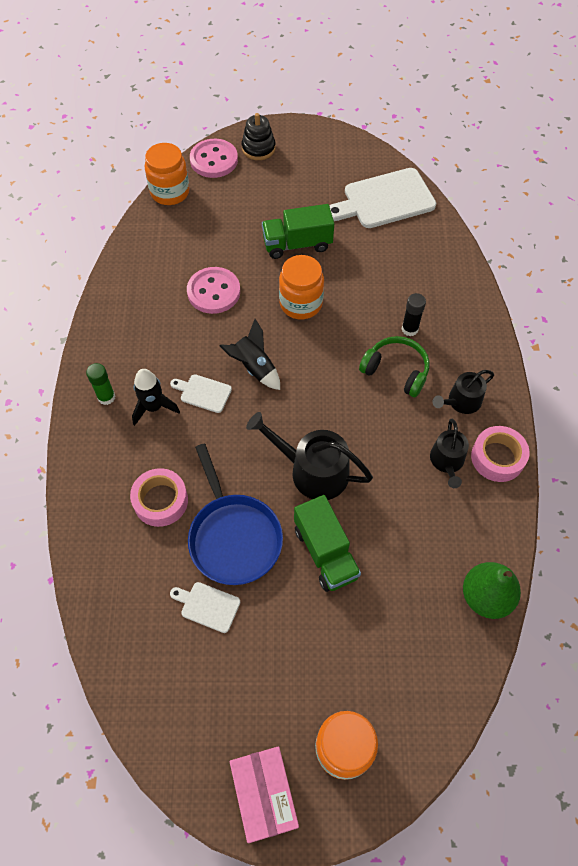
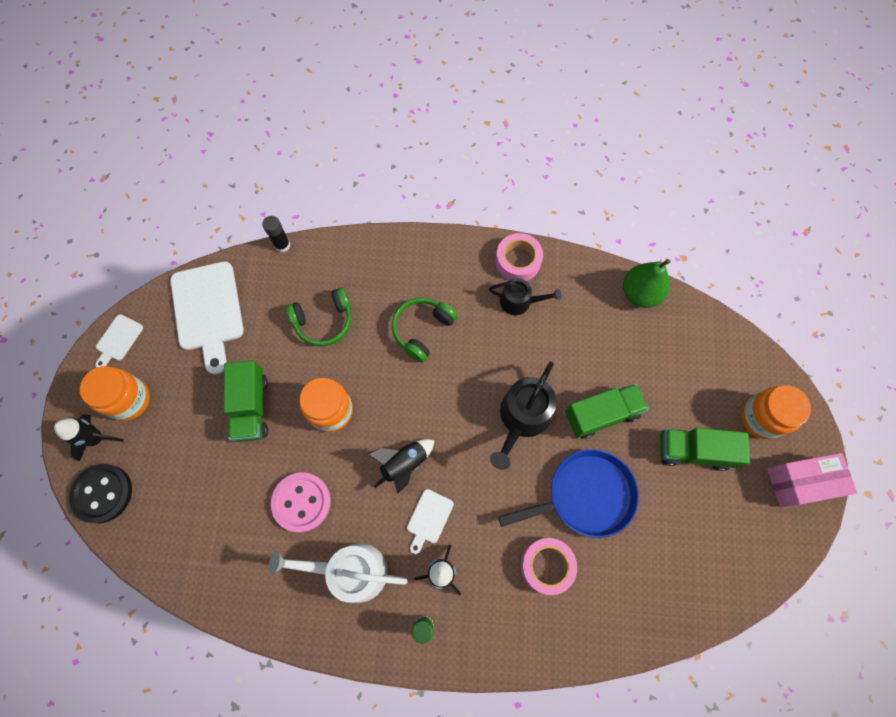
camera: 85 degrees left, 10 degrees up
orange jar [145,143,190,205] -> orange jar moved to [80,366,150,421]
white cutting board [170,582,240,633] -> white cutting board moved to [95,314,143,367]
pink button [190,139,238,178] -> black button [69,464,132,523]
black stacking toy [242,113,276,160] -> black rocket [54,414,123,462]
black glue stick [402,293,426,336] -> black glue stick moved to [262,216,290,252]
black watering can [433,370,494,414] -> none
none -> white watering can [269,543,407,603]
none -> green headphones [286,287,352,346]
none -> green truck [660,428,750,471]

